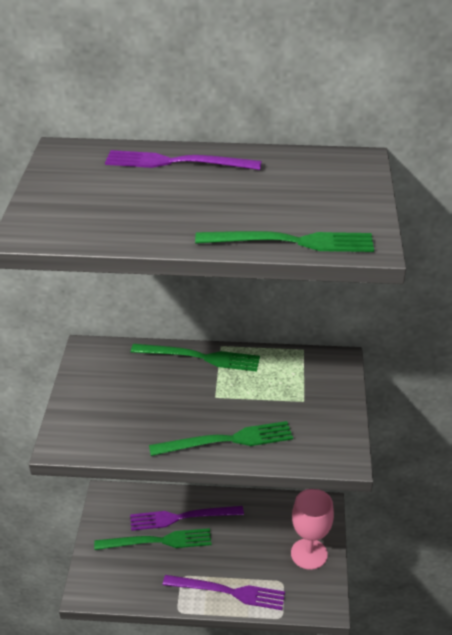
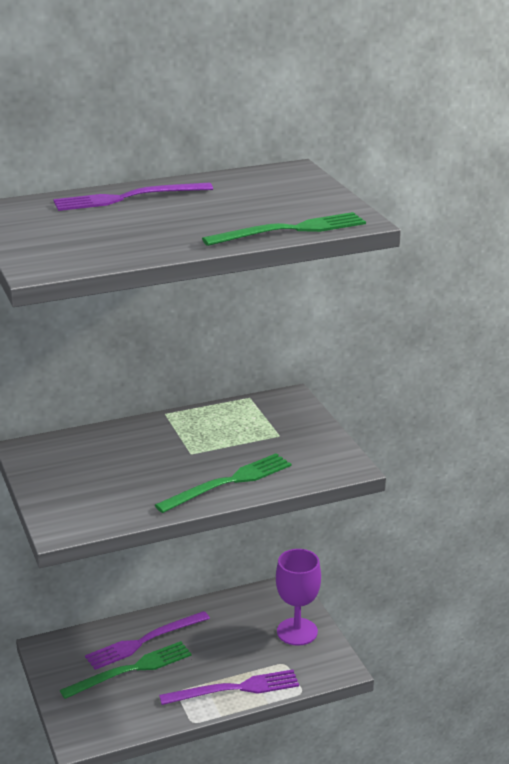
camera: 25 degrees left, 10 degrees down
green fork [131,344,260,372] -> none
pink goblet [291,489,334,570] -> purple goblet [276,549,321,646]

